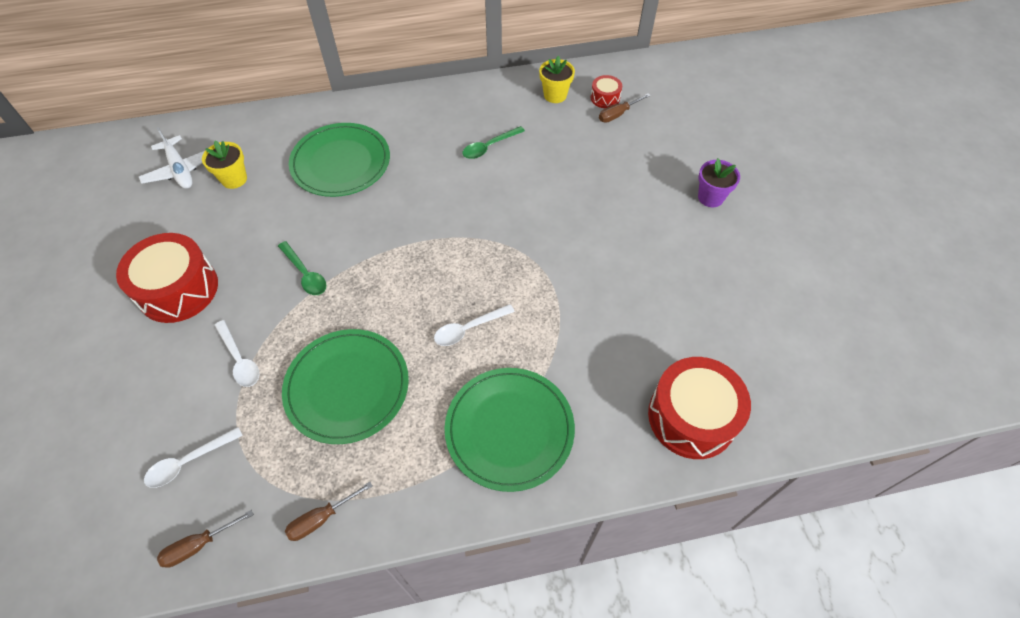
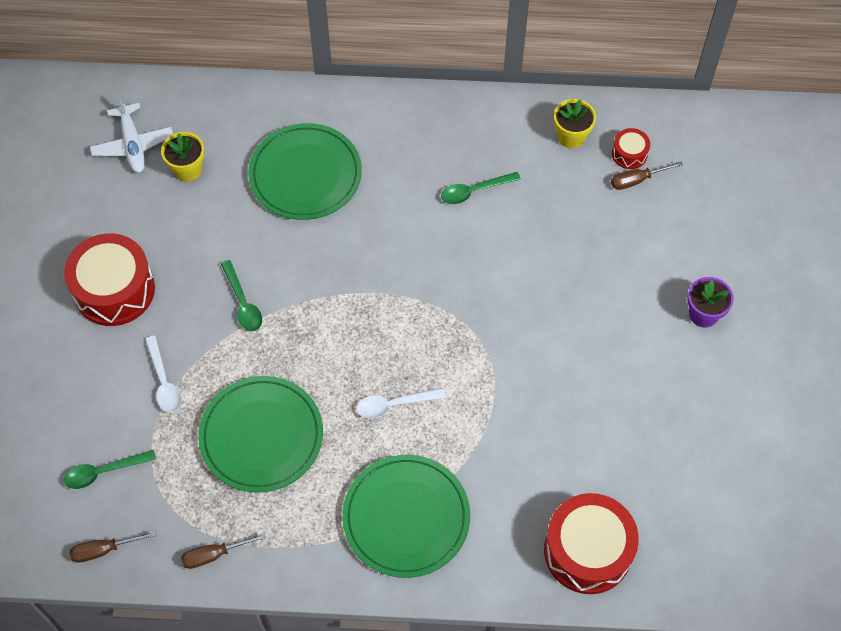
camera: 15 degrees right, 5 degrees up
white spoon [144,427,243,488] -> green spoon [64,450,156,489]

